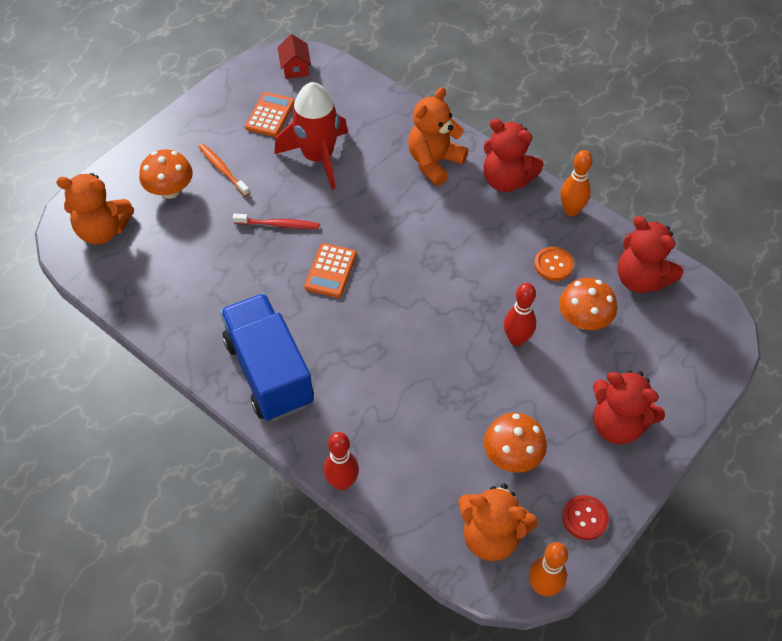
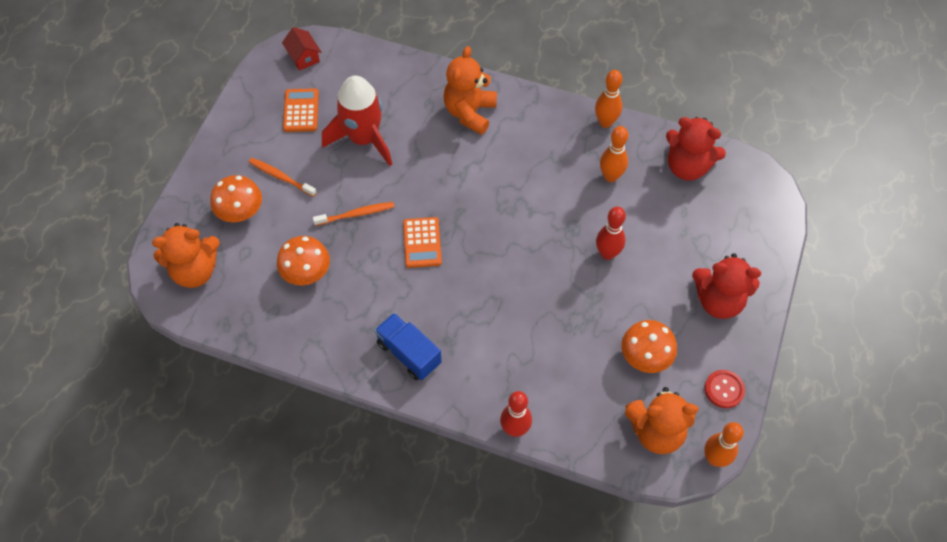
camera: 20 degrees left, 5 degrees up
blue truck [220,293,314,421] -> blue truck [375,313,442,380], size x0.60
red toothbrush [233,213,319,229] -> orange toothbrush [313,202,394,226]
red teddy bear [483,118,543,192] -> none
orange button [534,247,574,281] -> orange bowling pin [600,126,628,182]
orange mushroom [559,278,617,330] -> orange mushroom moved to [277,236,330,285]

